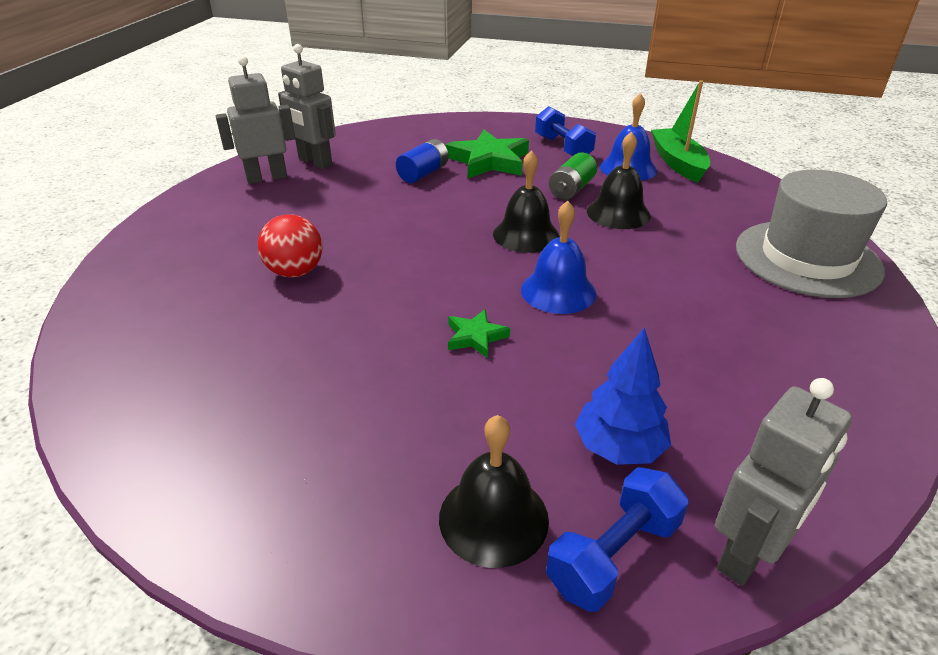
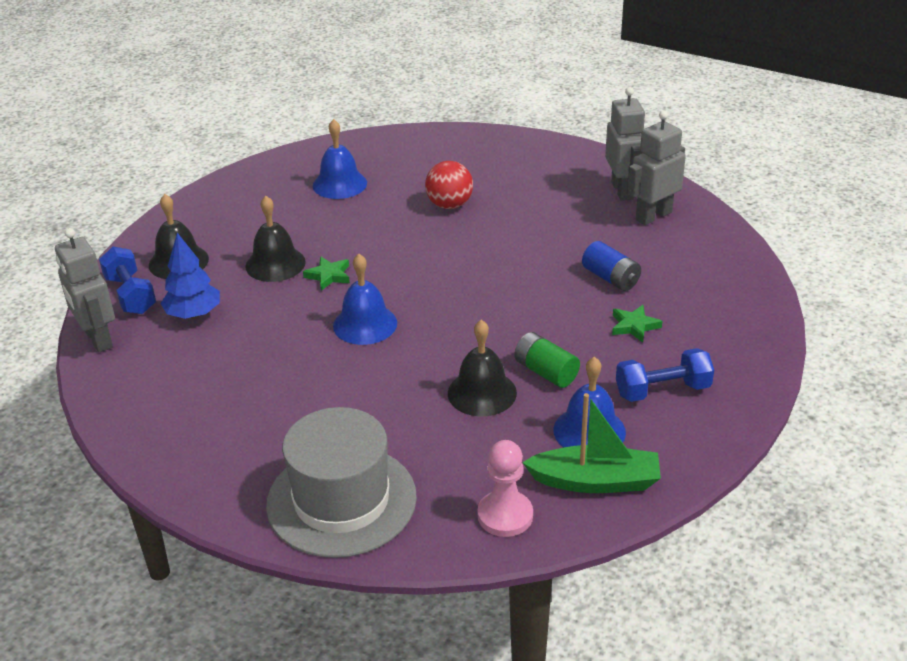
camera: 105 degrees right, 0 degrees up
green star [445,130,529,178] -> green star [612,305,662,343], size x0.51
black bell [493,150,559,253] -> black bell moved to [245,196,306,282]
none -> blue bell [313,119,367,199]
none -> pink pawn [478,440,533,537]

